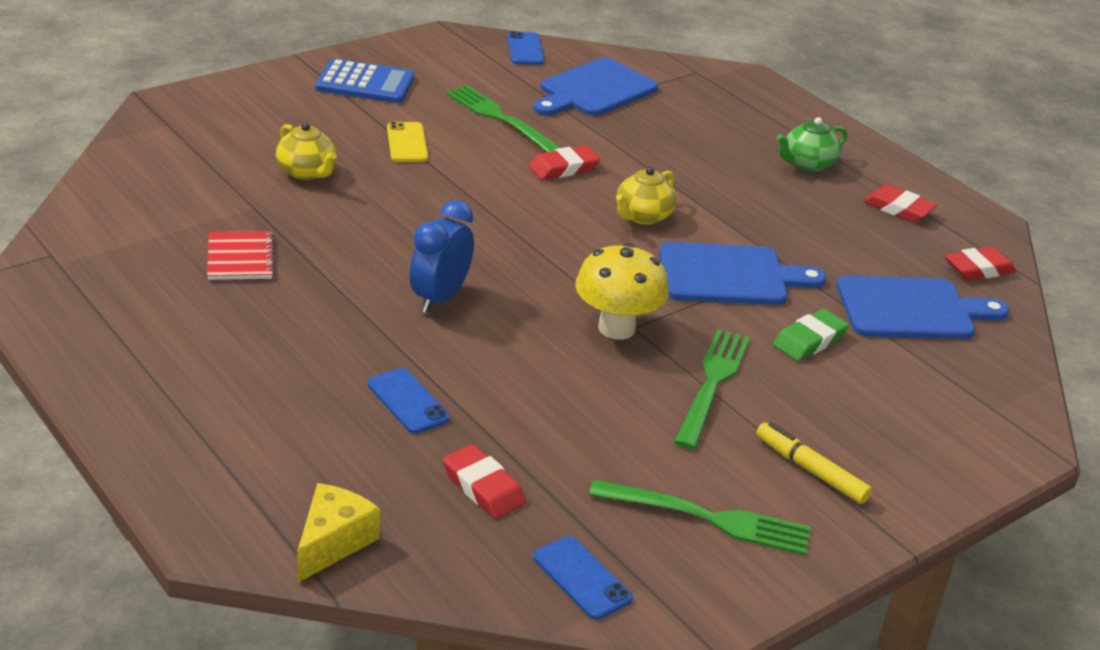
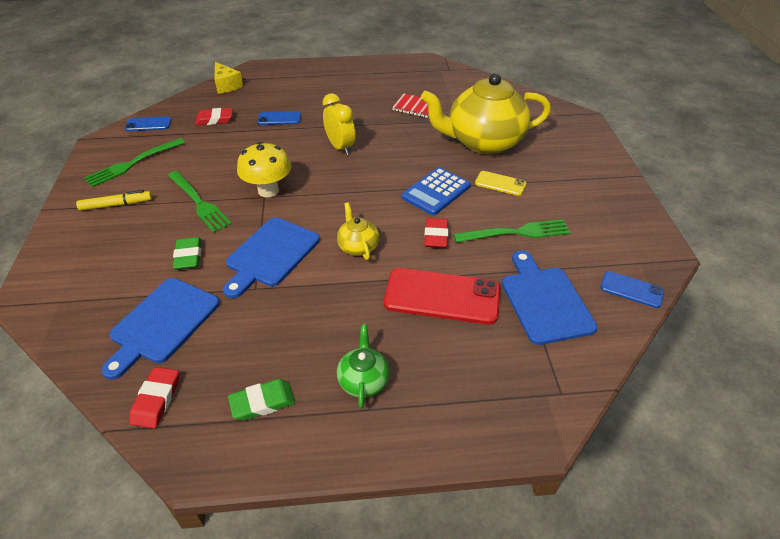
camera: 125 degrees right, 10 degrees up
yellow teapot [276,122,337,180] -> yellow teapot [421,73,551,154], size x2.29
blue calculator [315,59,415,103] -> blue calculator moved to [401,167,471,215]
blue clock [409,200,474,313] -> yellow clock [323,93,356,155]
red eraser [863,184,937,222] -> green eraser [228,379,295,421]
none -> red phone [384,268,500,325]

